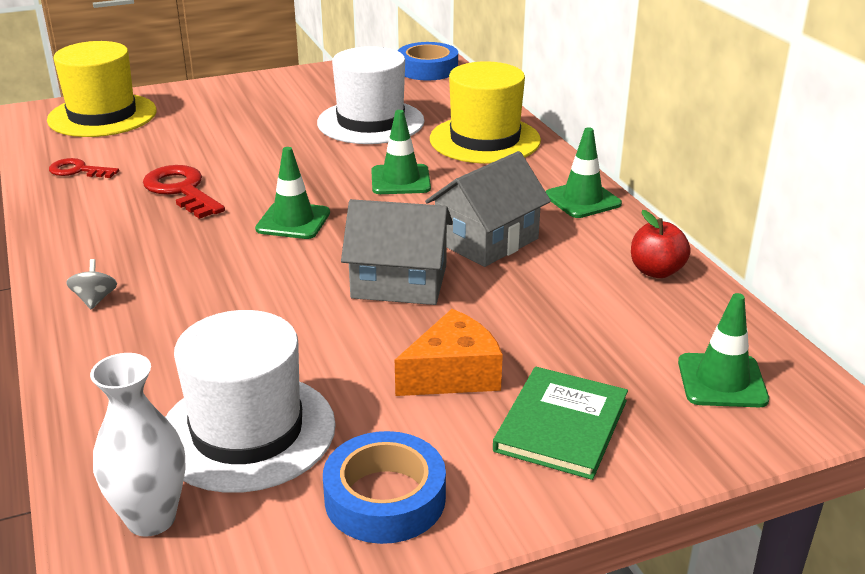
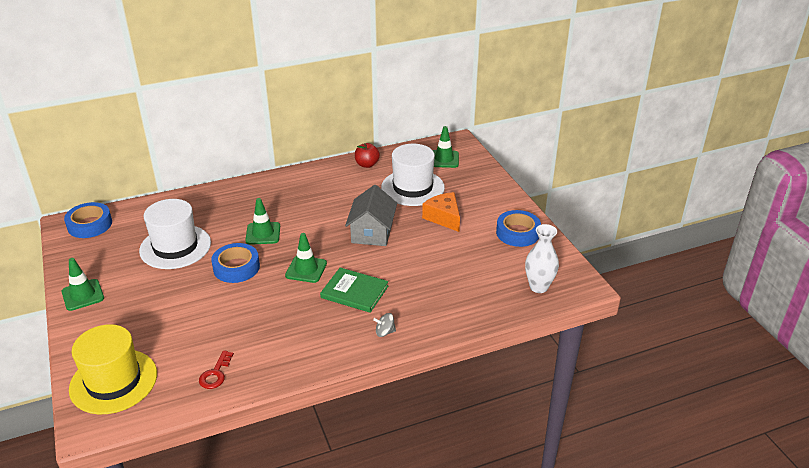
camera: 90 degrees left, 5 degrees up
red key [143,165,225,219] -> none
white hat [165,310,336,493] -> white hat moved to [381,144,445,206]
grey house [425,151,551,267] -> none
yellow hat [430,61,541,164] -> none
green book [493,367,628,480] -> green book moved to [320,268,389,313]
green traffic cone [545,127,622,218] -> green traffic cone moved to [62,258,104,311]
none -> blue tape [211,243,260,283]

